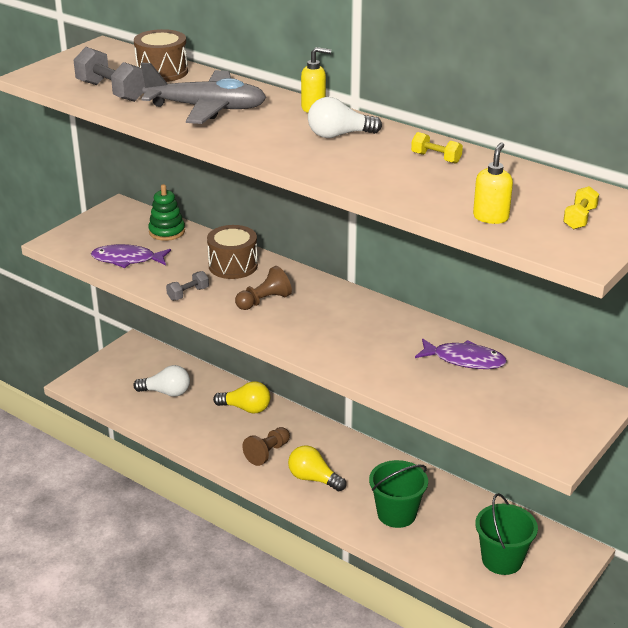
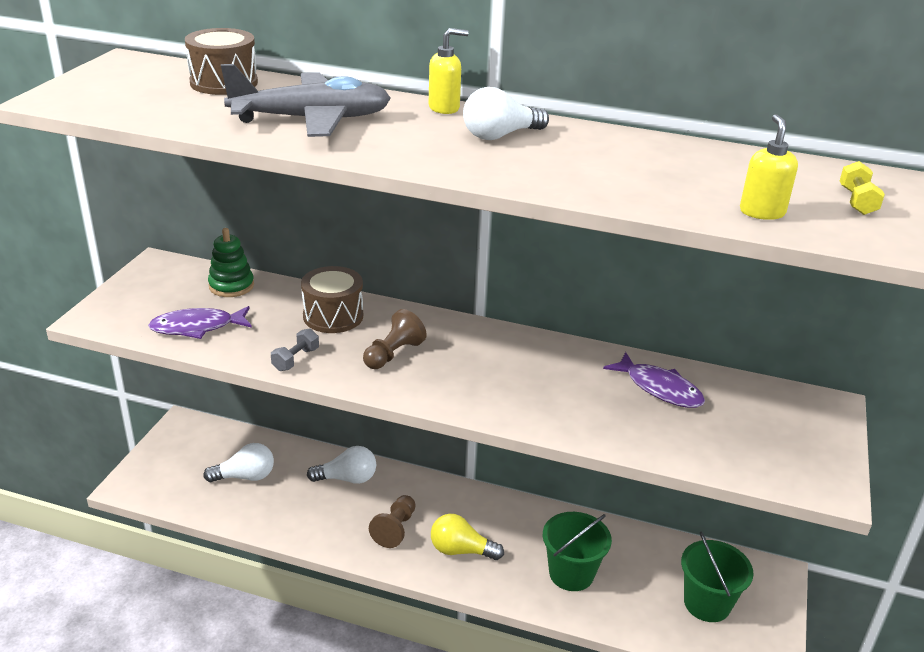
camera: 20 degrees left, 0 degrees up
grey dumbbell [74,47,145,102] -> none
yellow light bulb [213,381,270,414] -> white light bulb [307,446,376,484]
yellow dumbbell [411,132,463,164] -> none
purple fish [415,338,507,369] -> purple fish turned 45 degrees clockwise [603,352,705,408]

